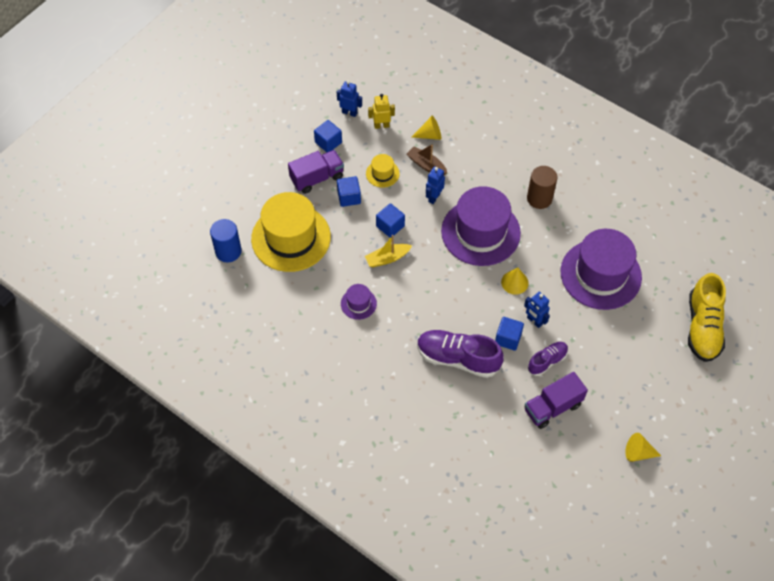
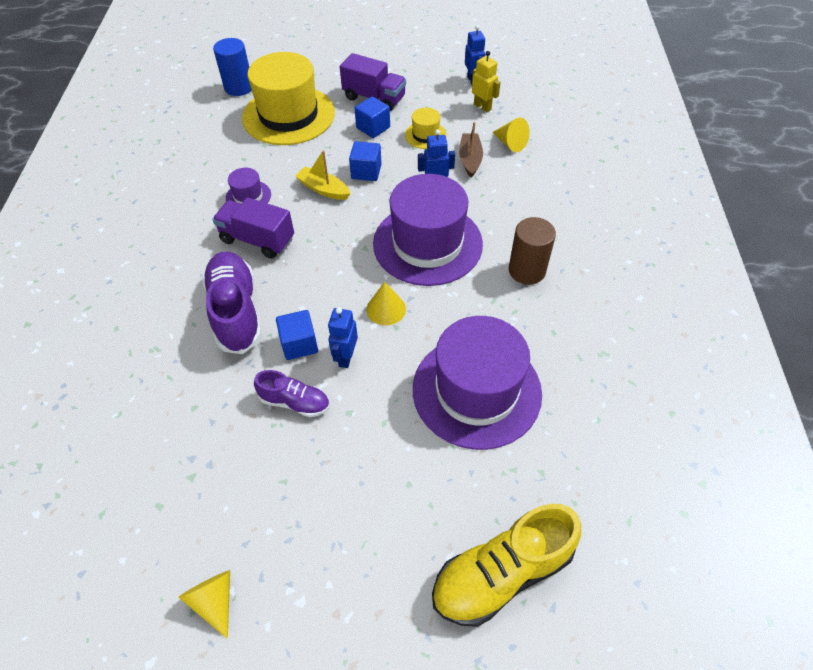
camera: 55 degrees right, 5 degrees down
blue cube [314,120,342,152] -> none
purple truck [525,372,588,429] -> purple truck moved to [212,197,294,259]

